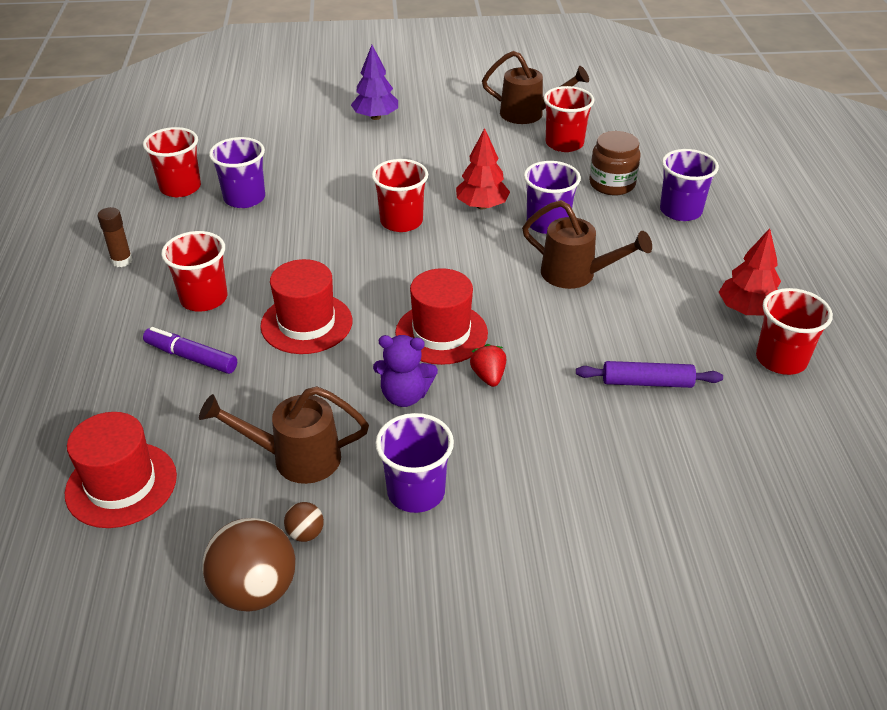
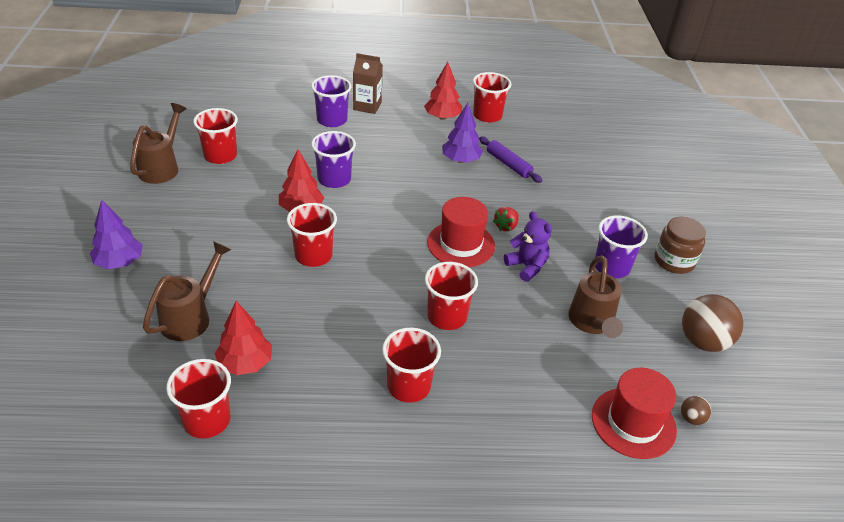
camera: 90 degrees left, 0 degrees up
brown glue stick [97,207,132,267] -> none
purple marker [143,327,237,374] -> none
purple cup [209,137,265,208] -> red tree [215,301,272,375]
red hat [260,259,352,354] -> red cup [425,262,478,330]
brown ball [284,502,324,542] -> brown ball moved to [681,396,711,425]
purple teddy bear [373,335,438,407] -> purple teddy bear turned 45 degrees counterclockwise [504,211,552,282]
red strawberry [470,344,506,387] -> red strawberry turned 45 degrees counterclockwise [493,207,519,231]
brown watering can [522,200,652,289] -> brown watering can moved to [143,241,231,341]
purple rolling pin [576,361,723,388] -> purple rolling pin turned 45 degrees counterclockwise [479,136,543,183]
brown jar [589,131,641,195] -> brown jar moved to [655,217,706,274]
none -> brown carton [353,53,383,114]
none -> purple tree [442,103,483,163]

